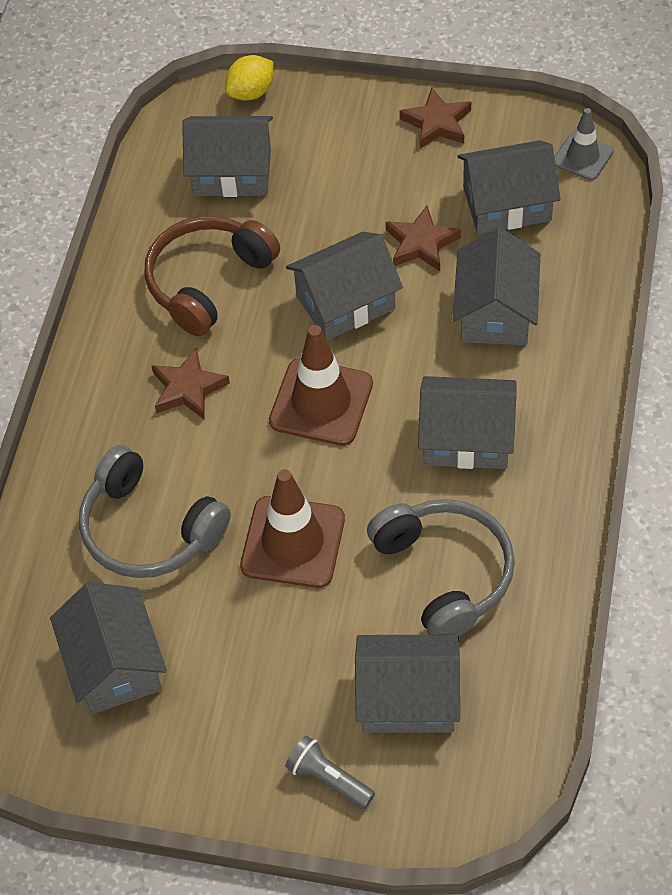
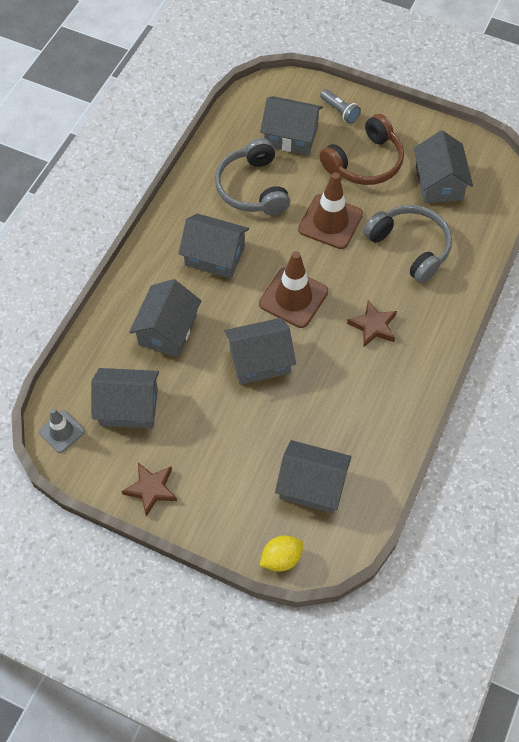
camera: 170 degrees left, 5 degrees up
brown headphones [144,216,280,336] -> brown headphones moved to [320,114,404,185]
brown star [386,206,461,271] -> none

